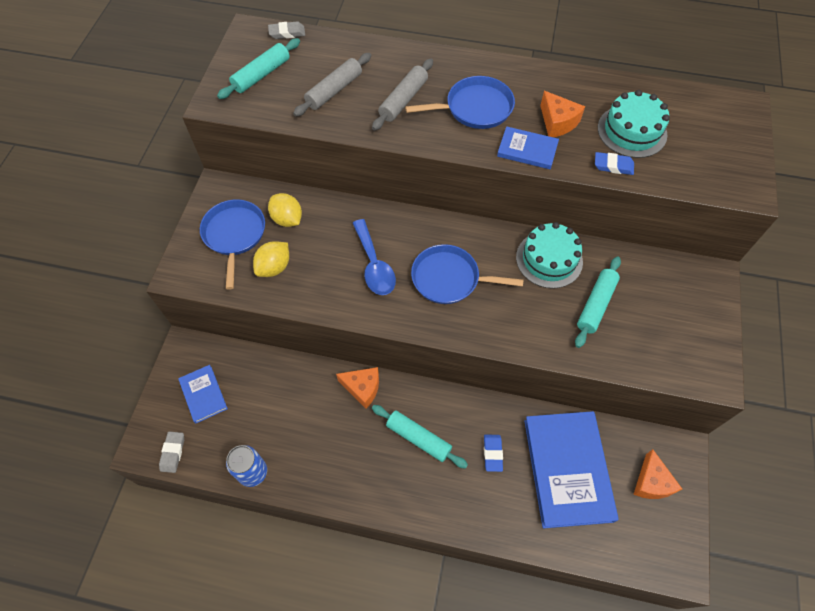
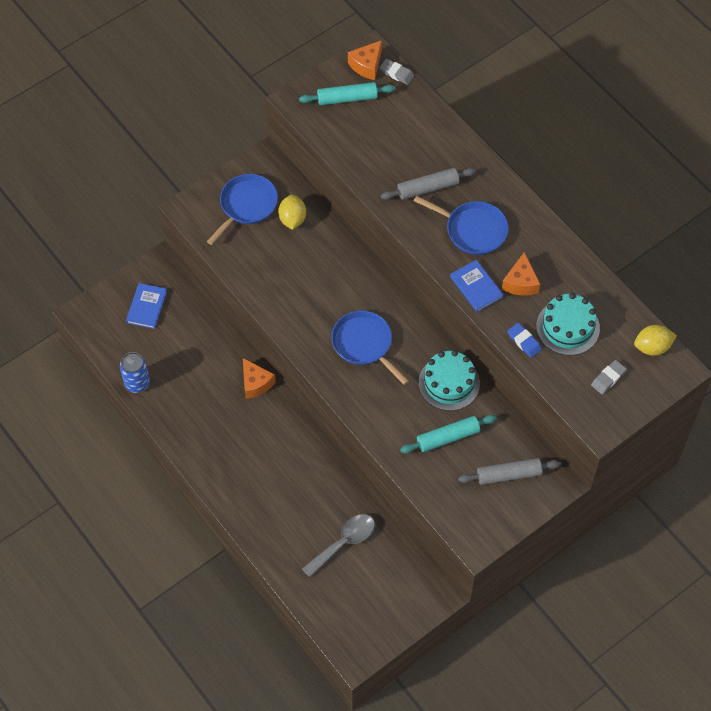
camera: 40 degrees right, 0 degrees up
grey eraser [159,431,184,473] -> grey eraser moved to [591,360,627,394]
yellow lemon [253,241,289,277] -> yellow lemon moved to [634,325,677,356]
grey rolling pin [293,53,371,117] -> grey rolling pin moved to [458,458,561,485]
blue spoon [353,219,396,295] -> none
turquoise rolling pin [372,405,468,469] -> none
blue eraser [484,435,503,472] -> none
blue book [524,411,619,528] -> grey spoon [302,514,375,578]
orange cheese [633,449,682,499] -> orange cheese moved to [348,40,382,80]

